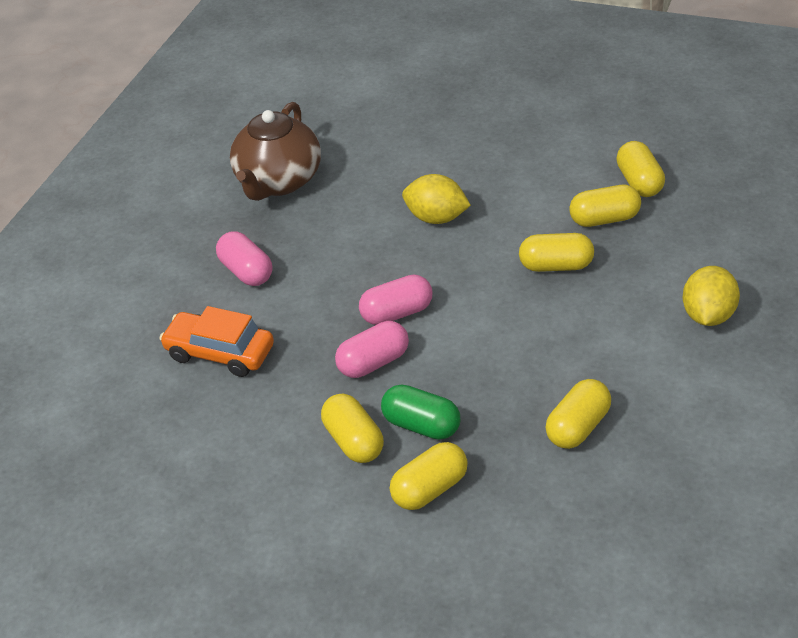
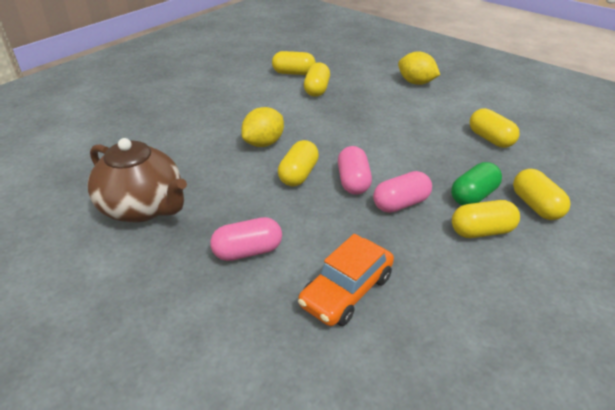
camera: 75 degrees left, 5 degrees down
pink capsule [335,321,409,378] -> pink capsule turned 75 degrees clockwise [373,171,432,213]
yellow capsule [519,233,594,272] -> yellow capsule moved to [278,140,319,187]

